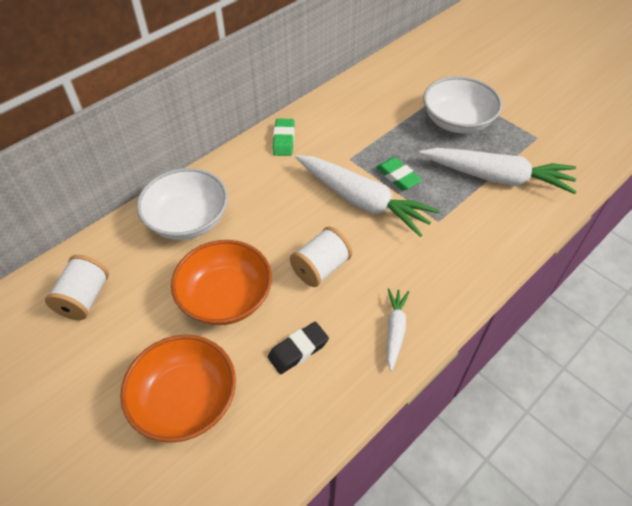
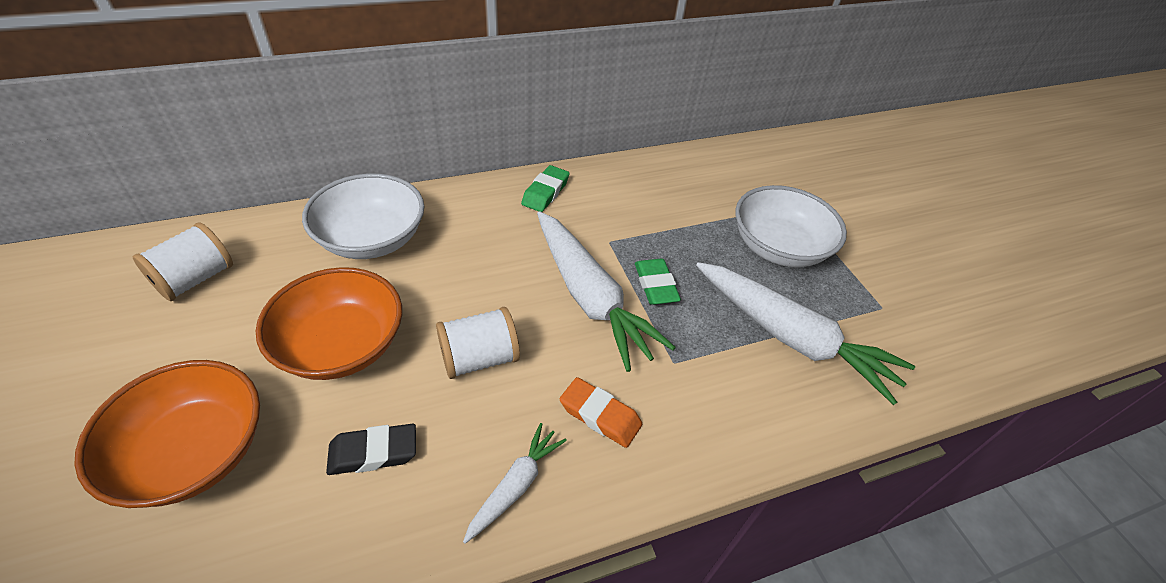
camera: 20 degrees right, 5 degrees down
none -> orange eraser [560,377,642,448]

